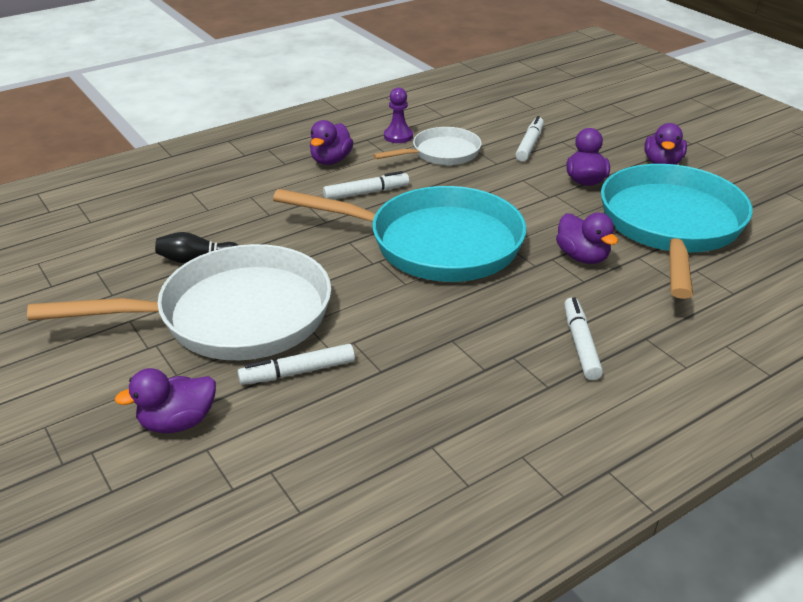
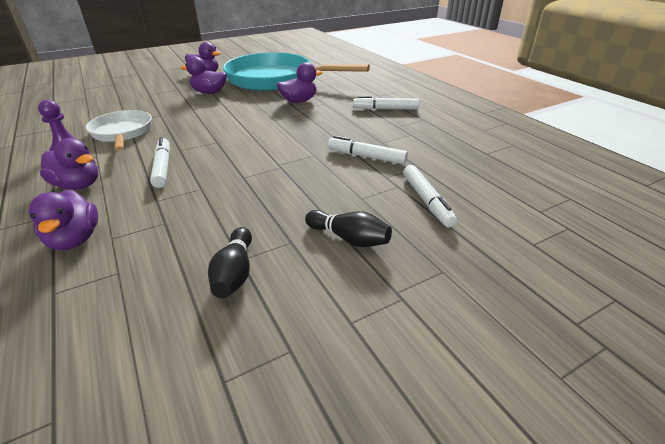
camera: 85 degrees left, 0 degrees up
white pan [27,244,332,360] -> black bowling pin [305,210,392,247]
purple duck [115,368,216,433] -> purple duck moved to [29,190,98,250]
turquoise pan [273,186,527,282] -> none
white marker [515,116,544,161] -> white marker moved to [328,136,408,164]

